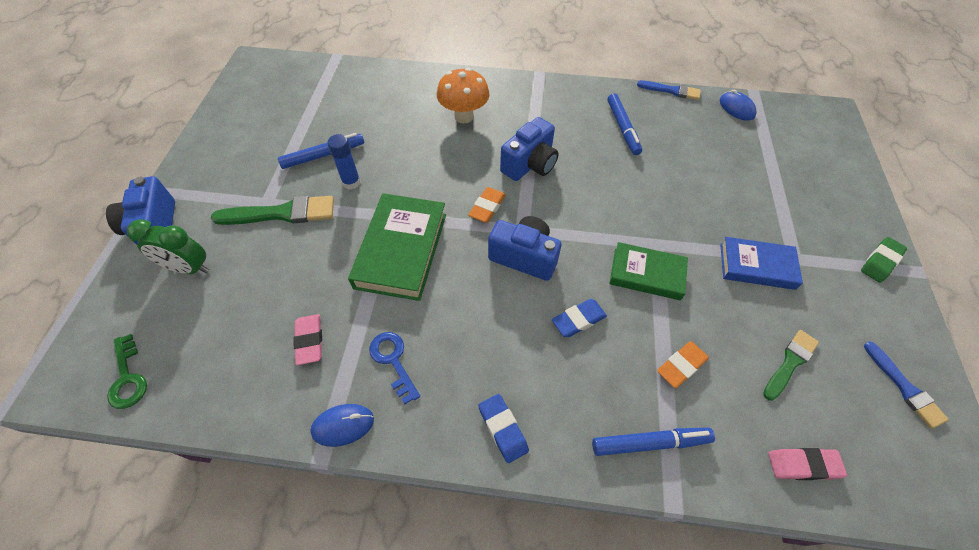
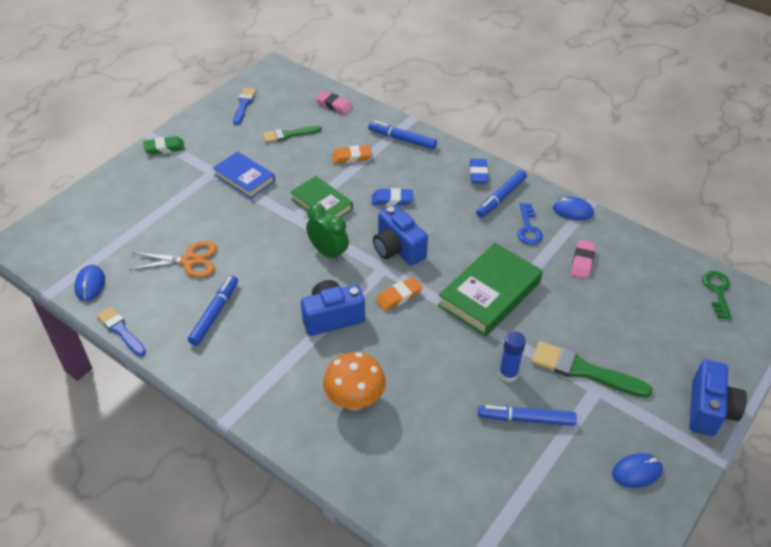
camera: 150 degrees left, 10 degrees down
green clock [127,219,209,274] -> green clock moved to [306,204,349,262]
none -> orange scissors [128,241,217,277]
none -> blue marker [476,170,527,218]
none -> blue mouse [612,453,663,488]

